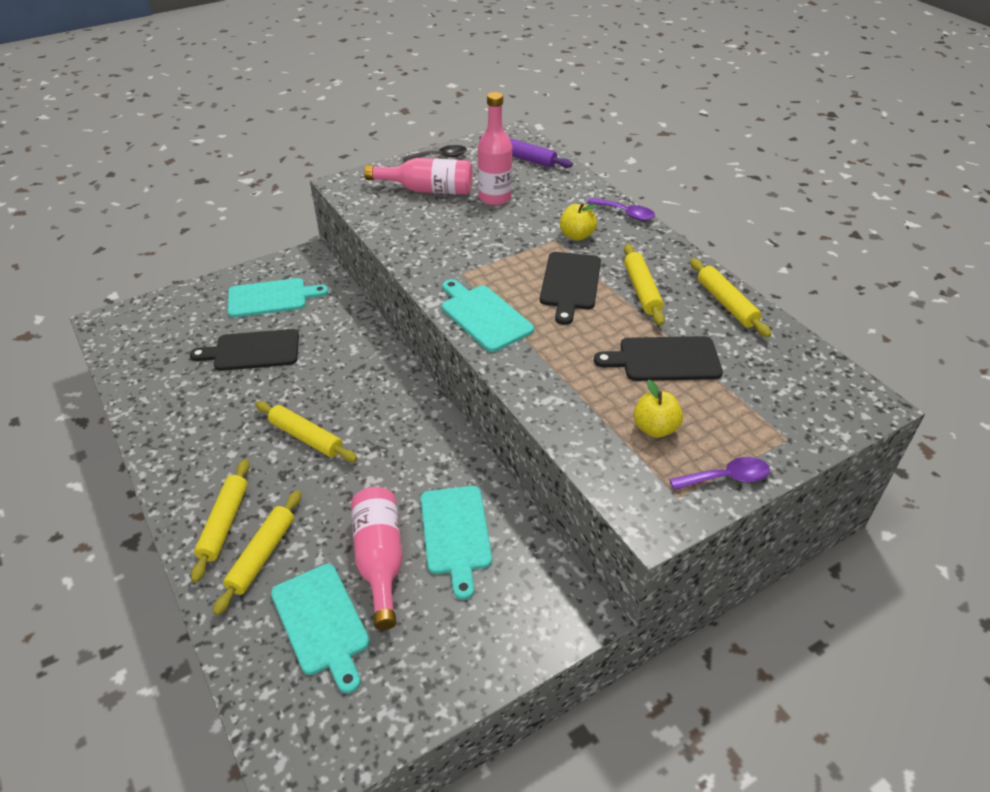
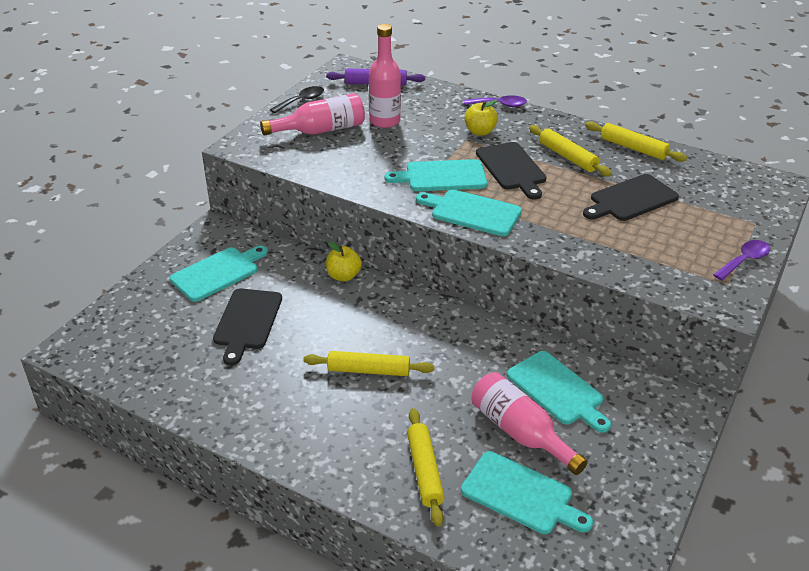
camera: 30 degrees left, 5 degrees down
black cutting board [190,329,299,371] -> black cutting board turned 45 degrees counterclockwise [213,288,282,365]
yellow rolling pin [191,459,250,582] -> none
yellow apple [634,380,683,438] -> yellow apple moved to [326,241,362,281]
none -> turquoise cutting board [384,159,487,191]

